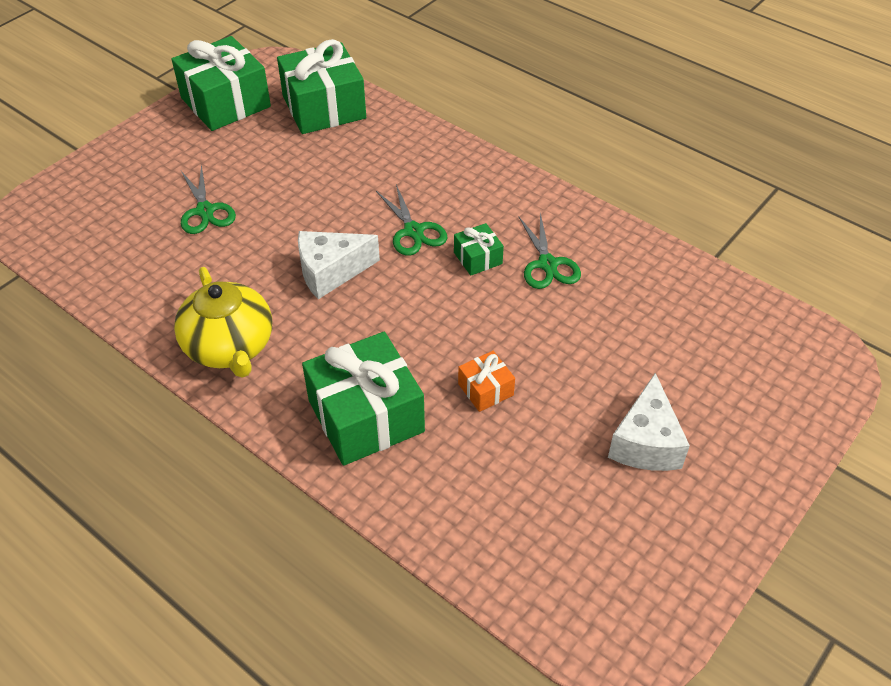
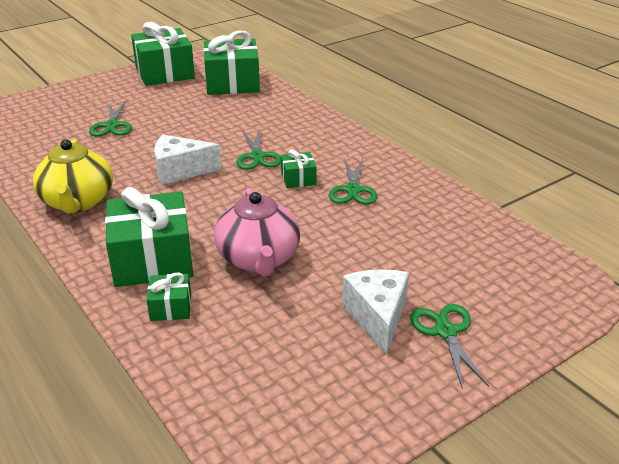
camera: 15 degrees right, 15 degrees down
orange gift [458,351,515,412] -> pink teapot [214,188,300,276]
white cheese [608,373,690,471] -> white cheese turned 150 degrees clockwise [342,269,409,355]
none -> green gift [147,272,191,321]
none -> green scissors [410,304,489,390]

